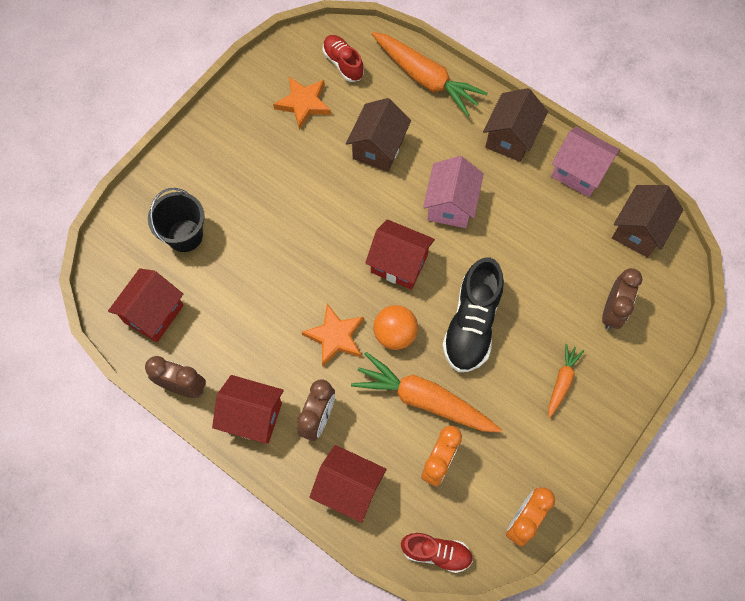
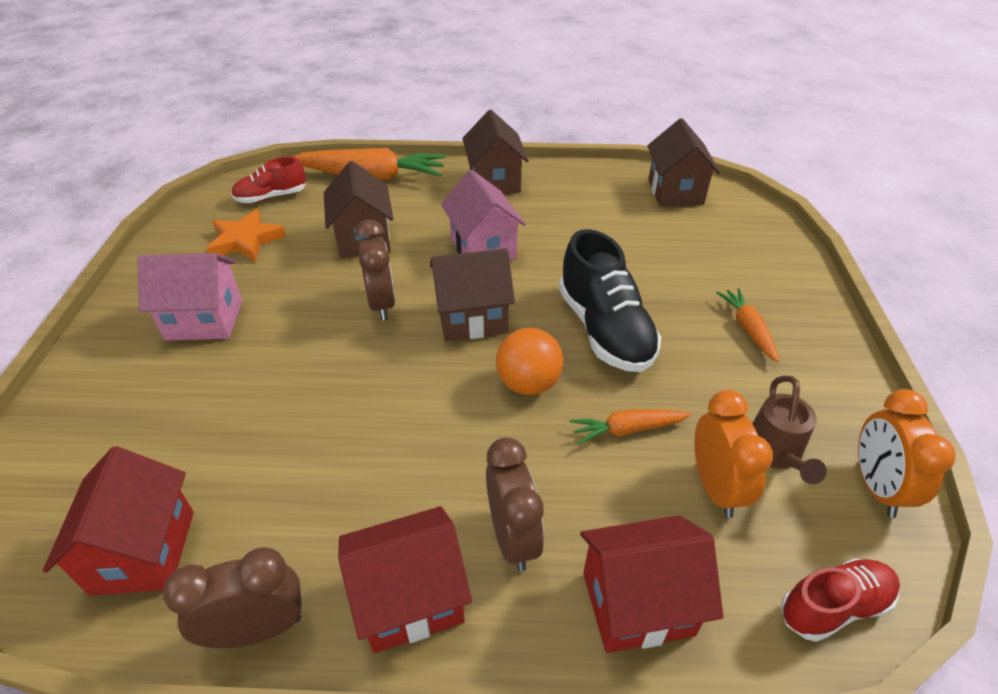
camera: 35 degrees left, 25 degrees down
black bucket [148,188,205,252] -> none
orange star [302,304,364,366] -> none
red shoe [323,35,364,82] -> red shoe turned 45 degrees counterclockwise [231,157,306,203]
orange carrot [351,352,502,432] -> orange carrot [570,409,692,445], size x0.52
red house [365,219,435,290] -> brown house [430,248,515,341]
pink house [551,127,620,197] -> pink house moved to [137,253,242,341]
brown clock [602,268,643,330] -> brown clock moved to [355,220,395,320]
none -> brown watering can [752,375,827,484]

